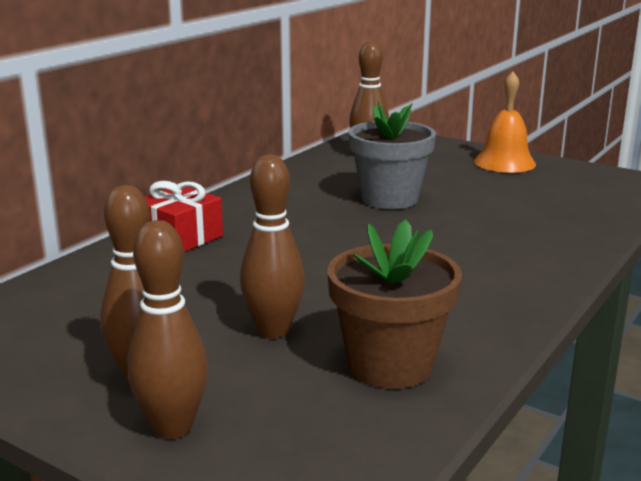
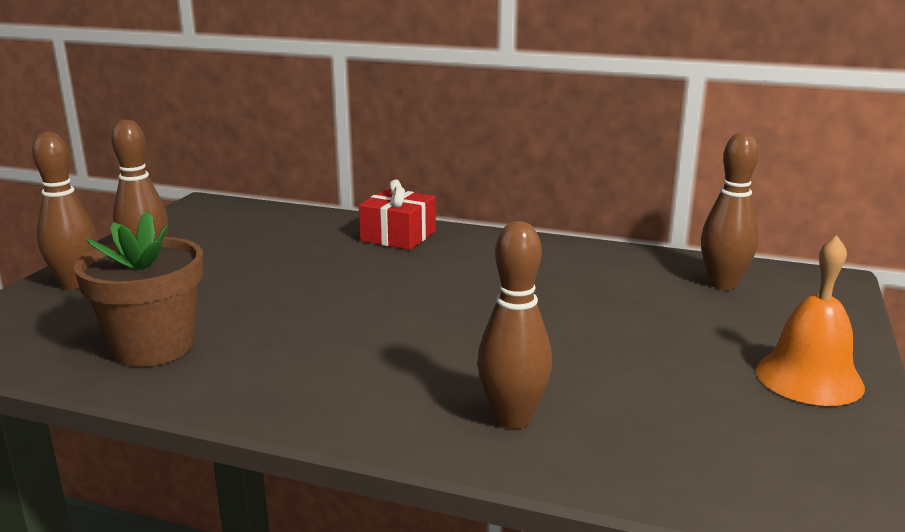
camera: 75 degrees right, 0 degrees up
brown bowling pin [240,155,305,338] -> brown bowling pin moved to [477,221,552,429]
grey flower pot [348,101,436,209] -> none

